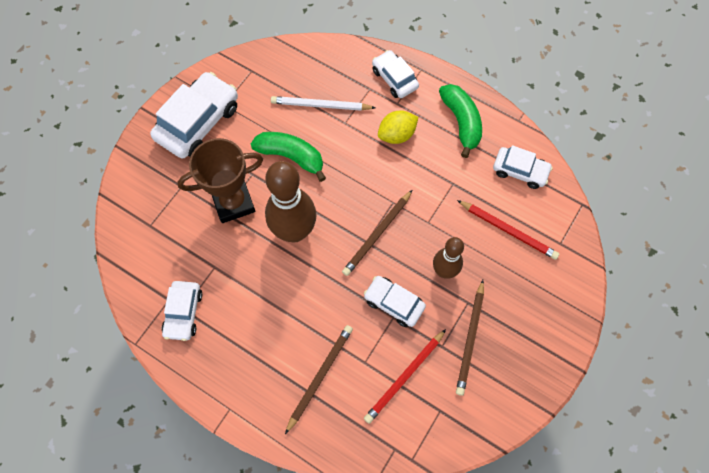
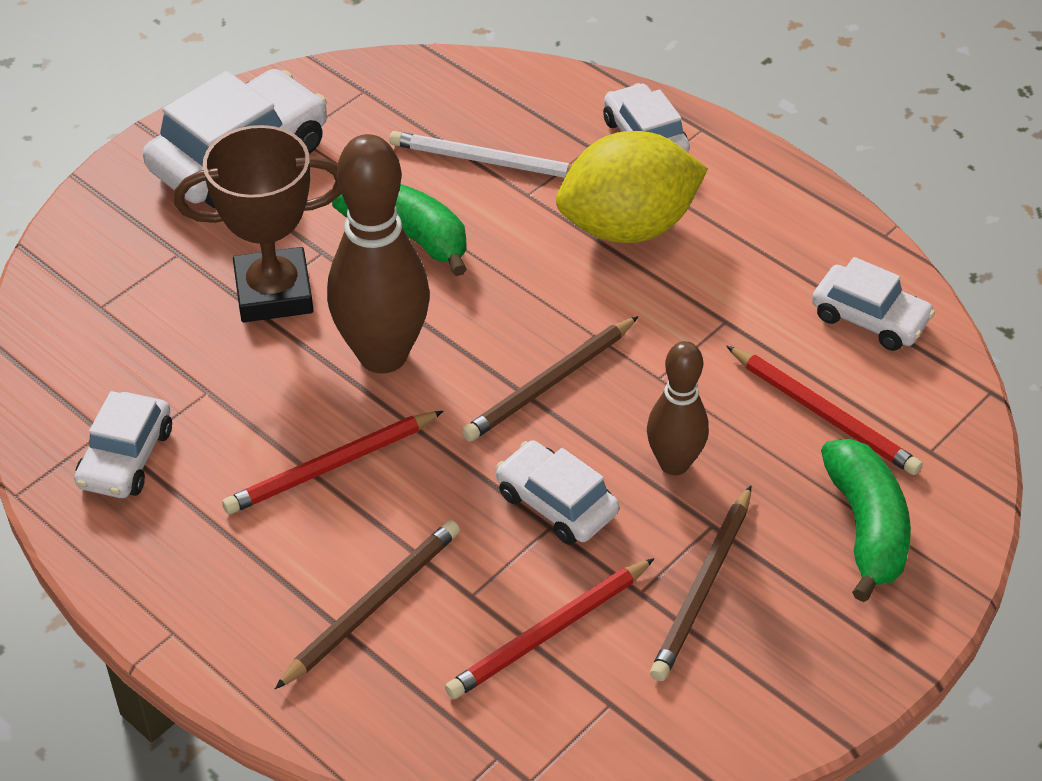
camera: 10 degrees right, 20 degrees down
yellow lemon [378,110,418,144] -> yellow lemon [556,131,708,243], size x1.69
green banana [439,84,482,158] -> green banana moved to [821,439,911,602]
none -> red pencil [222,411,443,514]

